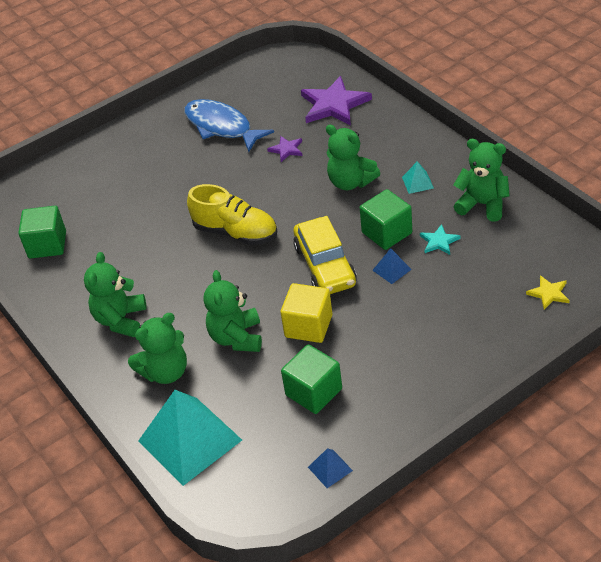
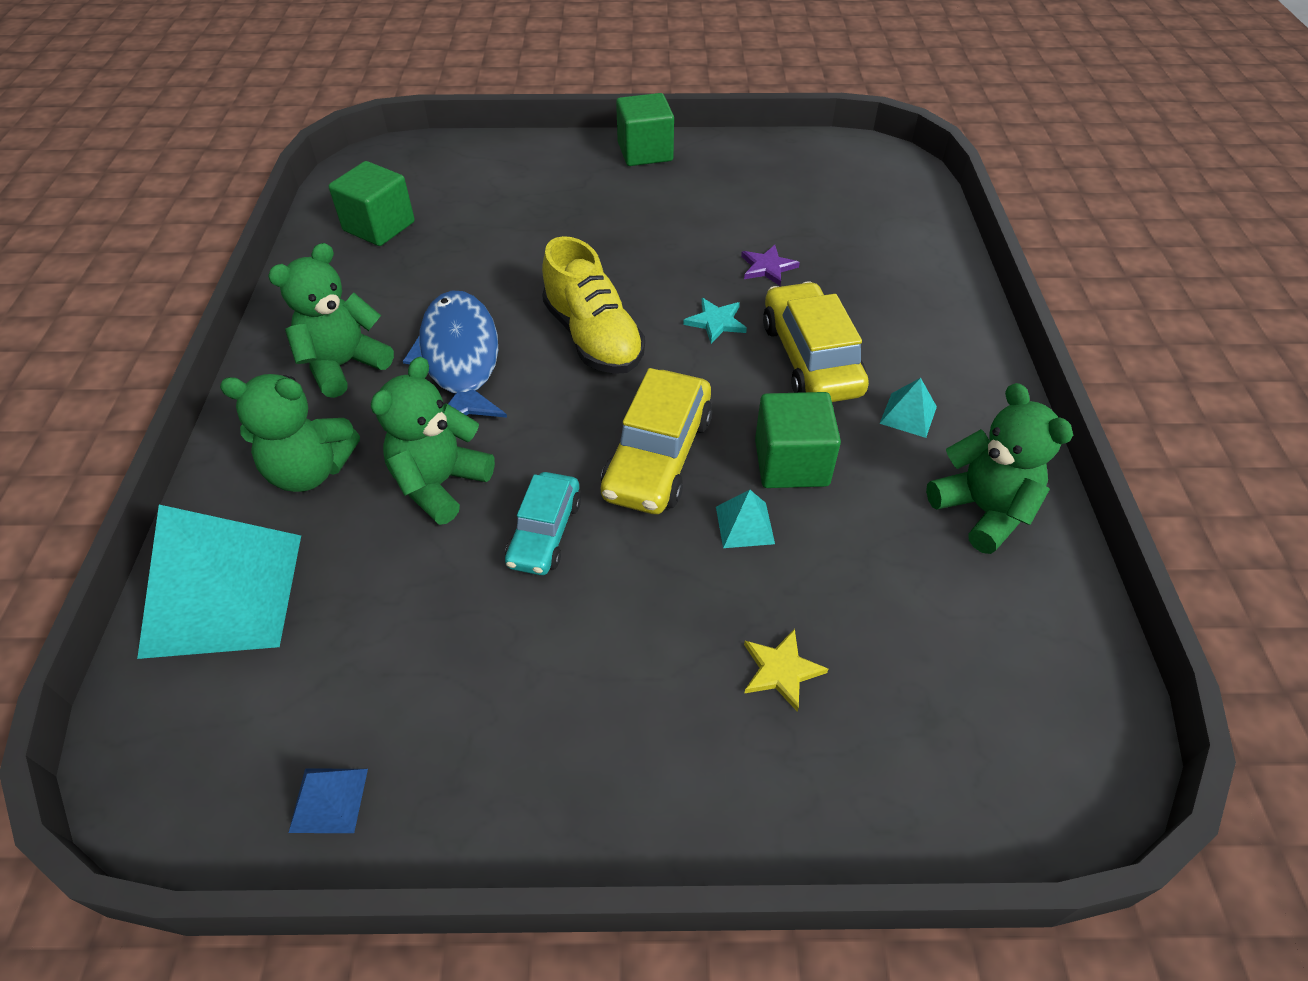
camera: 30 degrees right, 5 degrees up
blue fish [184,99,274,152] -> blue fish moved to [403,291,507,418]
yellow cube [280,283,332,343] -> turquoise car [505,472,581,575]
green cube [281,344,342,414] -> green cube moved to [616,93,674,166]
purple star [301,76,372,126] -> none
green teddy bear [326,125,380,190] -> yellow car [763,282,869,402]
blue pyramid [372,248,412,284] -> turquoise pyramid [716,490,775,548]
turquoise star [420,224,461,255] -> turquoise star moved to [683,298,747,344]
yellow star [526,275,570,310] -> yellow star moved to [744,629,828,712]

